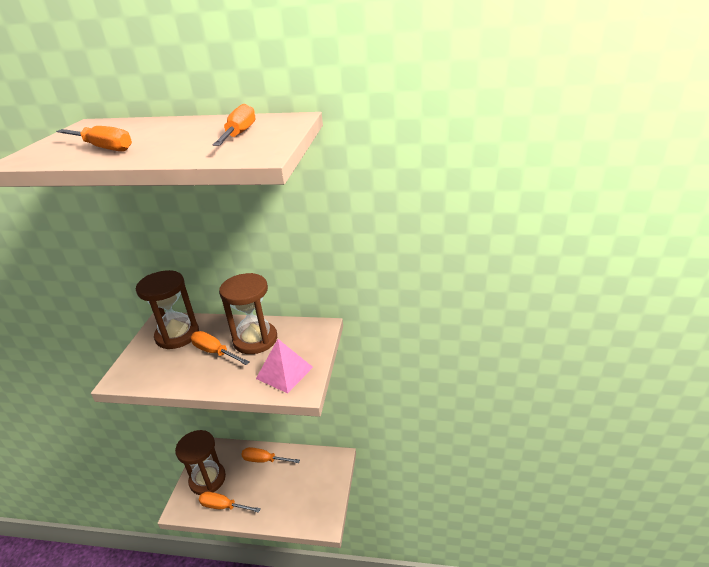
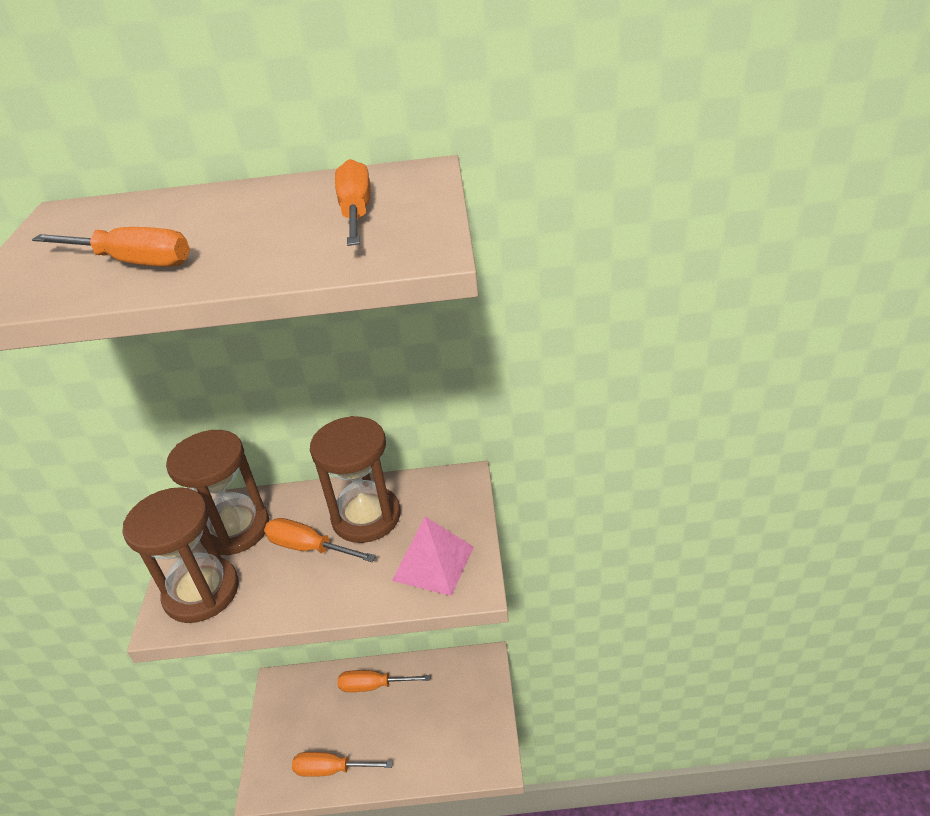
camera: 10 degrees left, 5 degrees up
brown hourglass [175,430,226,495] -> brown hourglass moved to [122,487,239,623]

